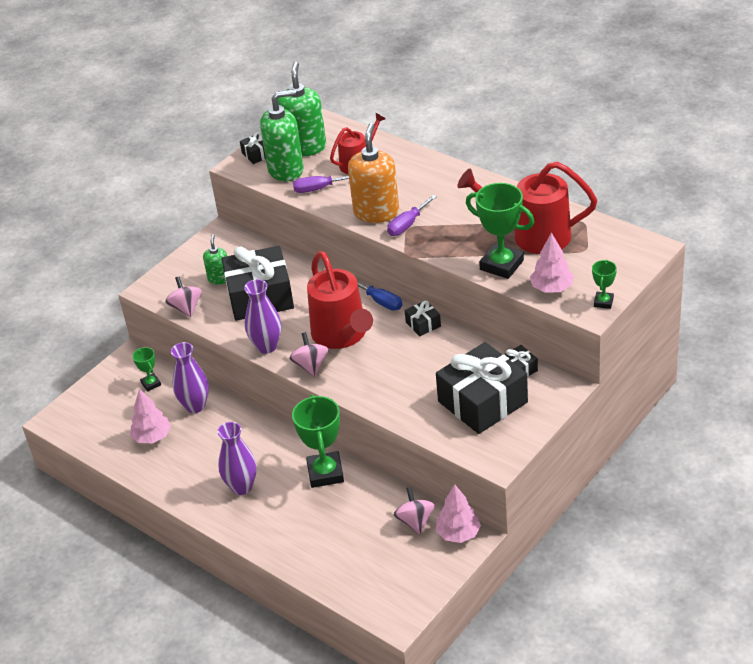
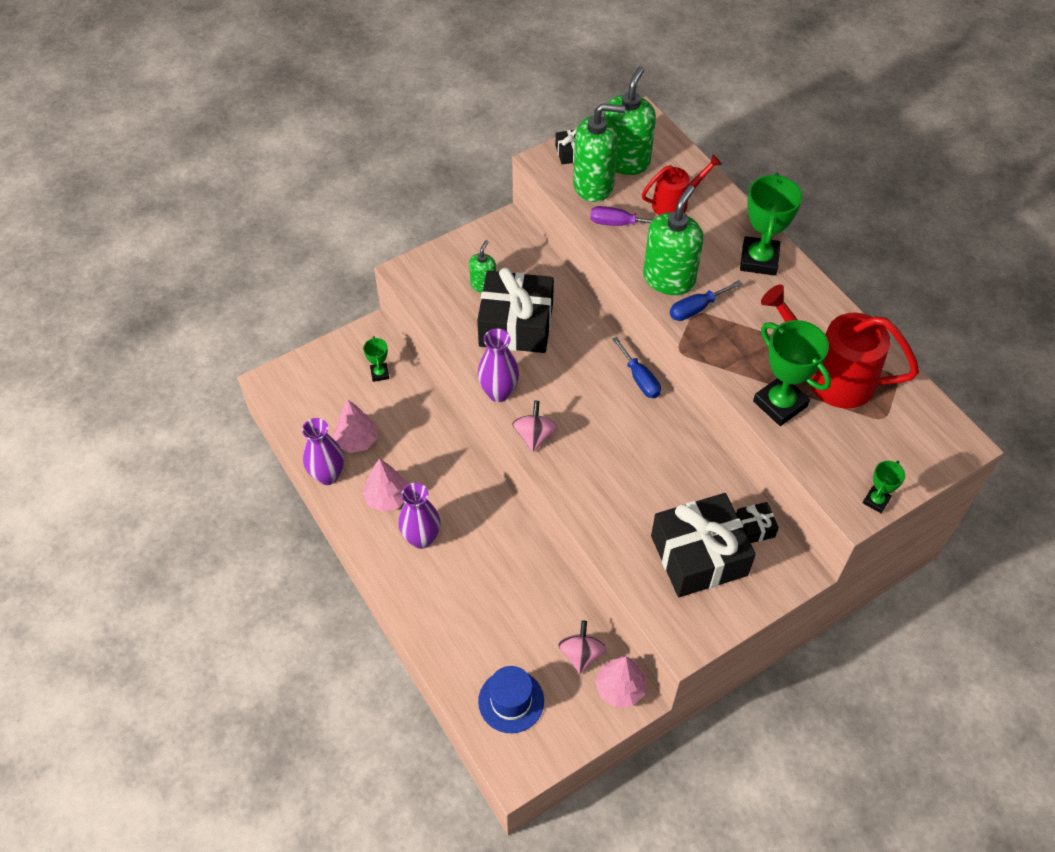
camera: 15 degrees right, 15 degrees up
pink spinning top [165,276,202,318] -> none
purple vase [171,342,209,413] -> purple vase moved to [302,418,344,485]
green trophy [292,395,344,488] -> green trophy moved to [740,173,802,276]
red watering can [307,251,373,349] -> none
orange soap dispenser [348,123,399,223] -> green soap dispenser [643,185,703,295]
purple screwdriver [387,195,437,236] -> blue screwdriver [670,280,742,321]
black gift [405,300,441,336] -> none
pink tree [530,232,574,293] -> pink tree moved to [362,458,408,512]
none -> blue hat [478,666,544,733]

